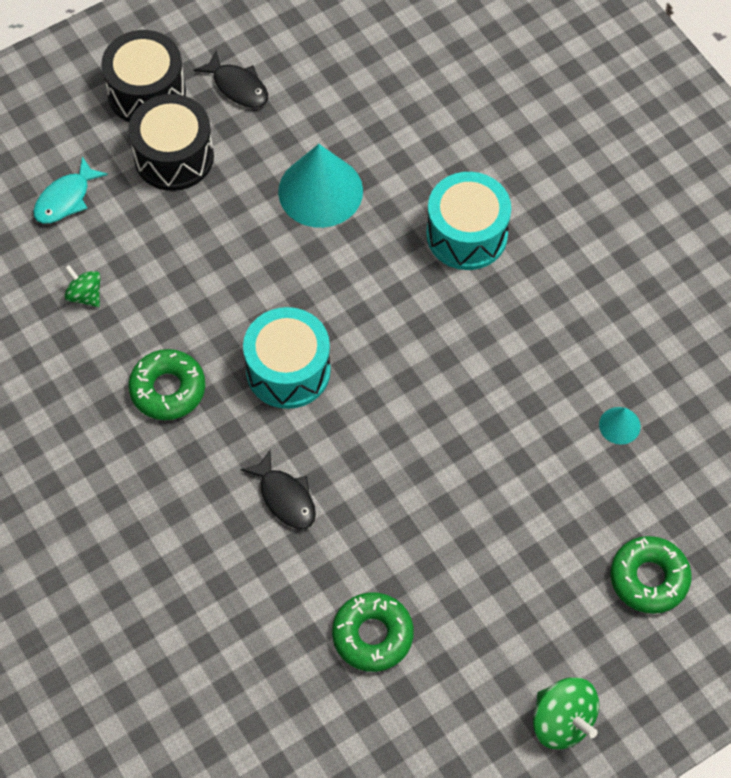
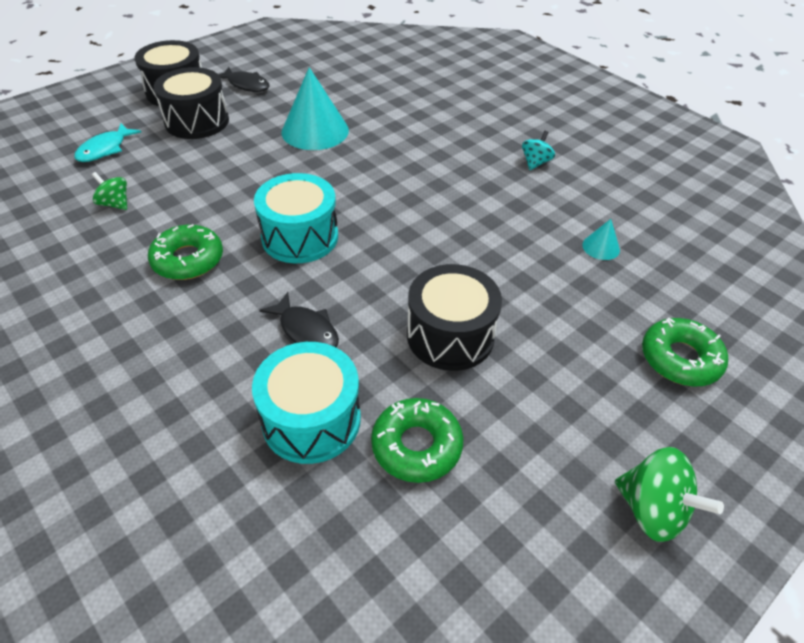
camera: 10 degrees left, 15 degrees down
turquoise drum [426,172,511,270] -> turquoise drum moved to [252,342,361,464]
none -> black drum [407,264,502,371]
none -> turquoise spinning top [522,131,555,170]

